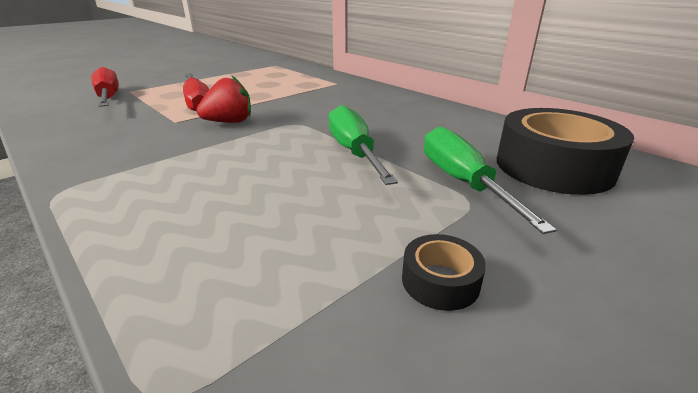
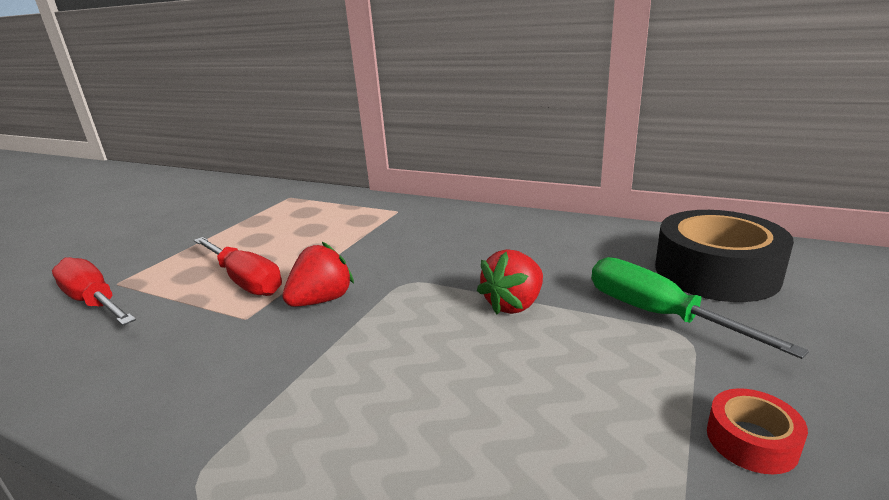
camera: 20 degrees left, 5 degrees down
green screwdriver [329,105,398,185] -> red strawberry [477,249,543,315]
black tape [402,234,486,311] -> red tape [707,388,808,474]

